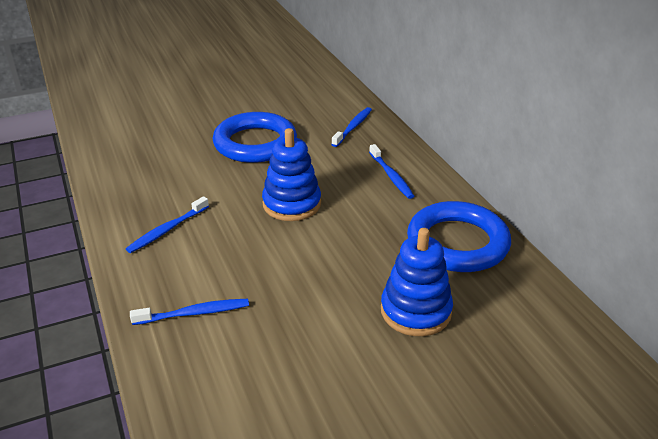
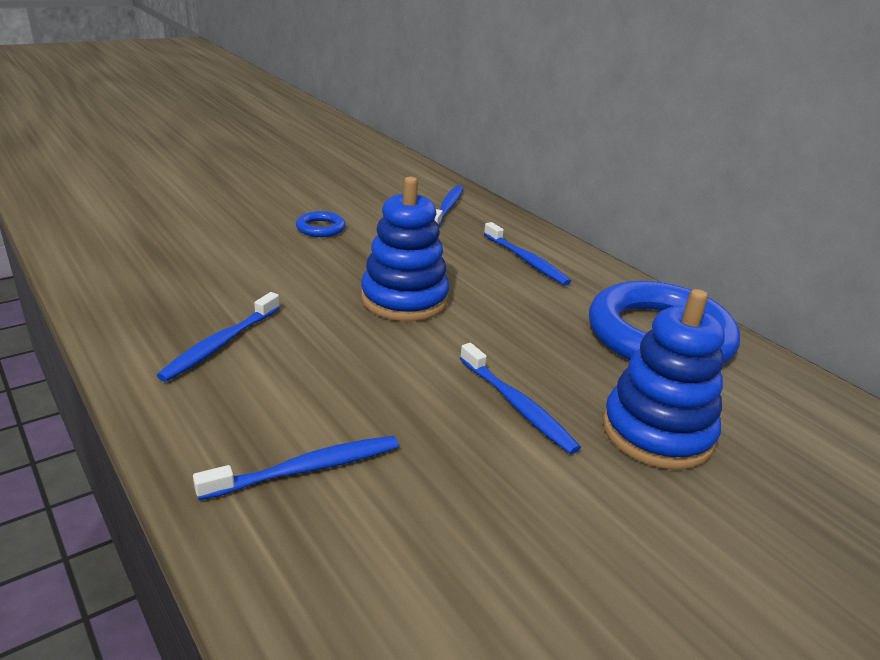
camera: 15 degrees left, 5 degrees down
blue ring [213,112,297,163] -> blue ring [296,211,346,237], size x0.41
none -> blue toothbrush [460,343,581,454]

